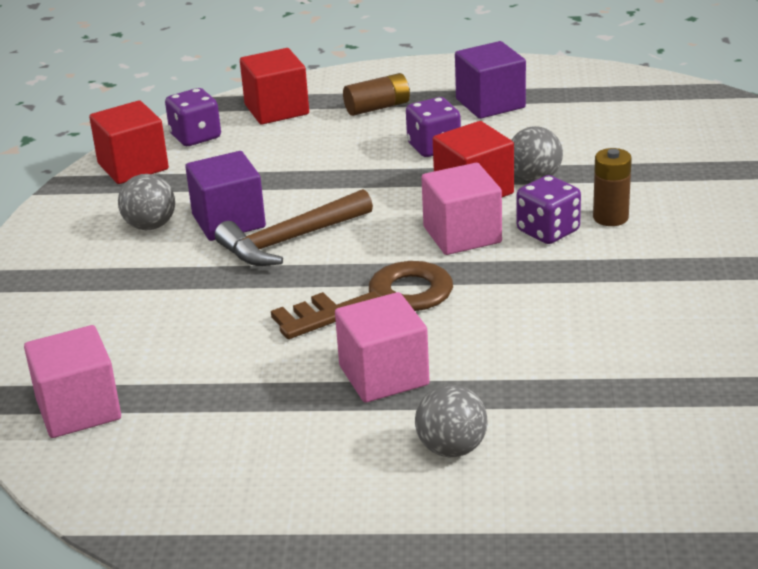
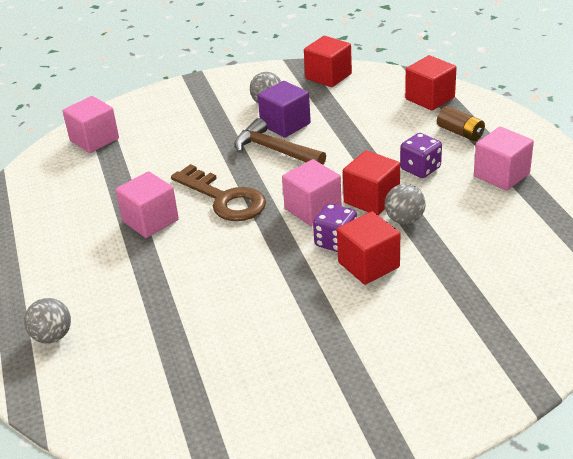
camera: 70 degrees right, 5 degrees up
purple dice [165,88,221,146] -> none
grey ball [415,385,488,457] -> grey ball moved to [24,298,71,343]
purple cube [455,41,526,119] -> pink cube [474,127,534,191]
brown battery [593,148,632,226] -> red cube [337,211,400,285]

